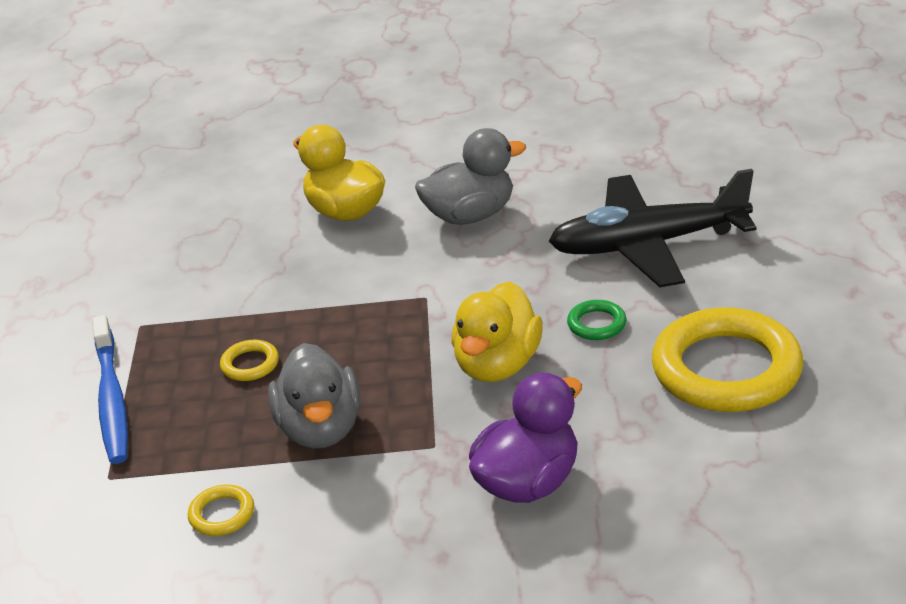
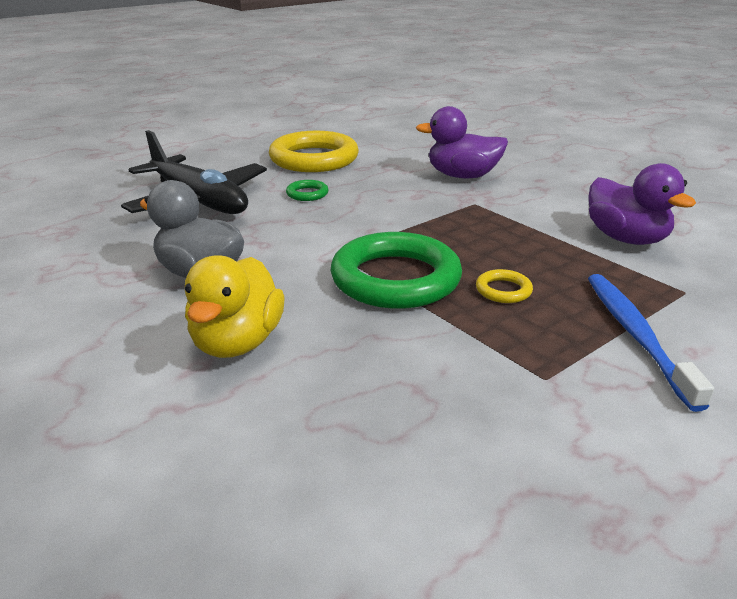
camera: 130 degrees left, 5 degrees down
blue toothbrush [92,315,128,464] -> blue toothbrush turned 45 degrees counterclockwise [588,274,714,412]
yellow ring [188,485,254,536] -> purple duck [588,163,696,245]
grey duck [268,343,361,449] -> none
yellow duck [451,281,543,382] -> none
none -> green ring [331,232,462,309]

